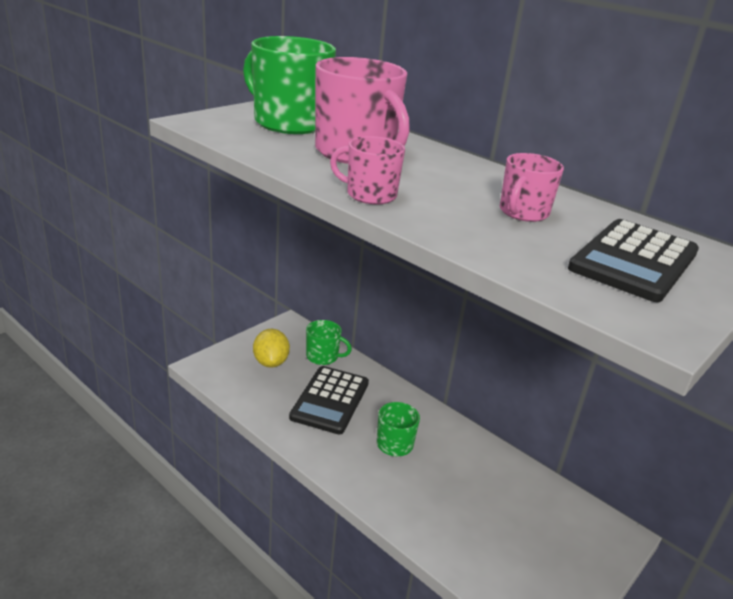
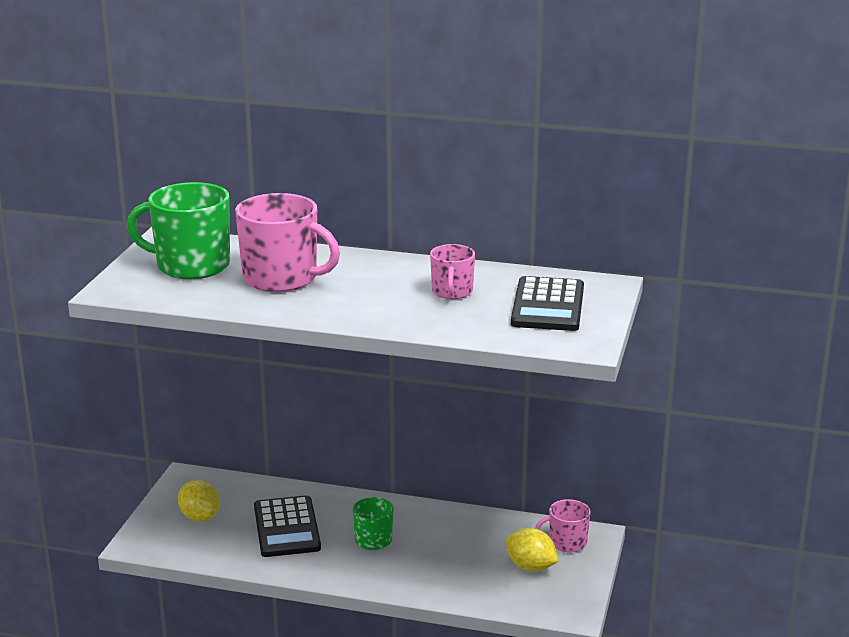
camera: 25 degrees left, 5 degrees down
green mug [306,320,352,365] -> none
pink mug [330,136,405,204] -> pink mug moved to [535,499,591,552]
none -> yellow lemon [506,528,558,572]

